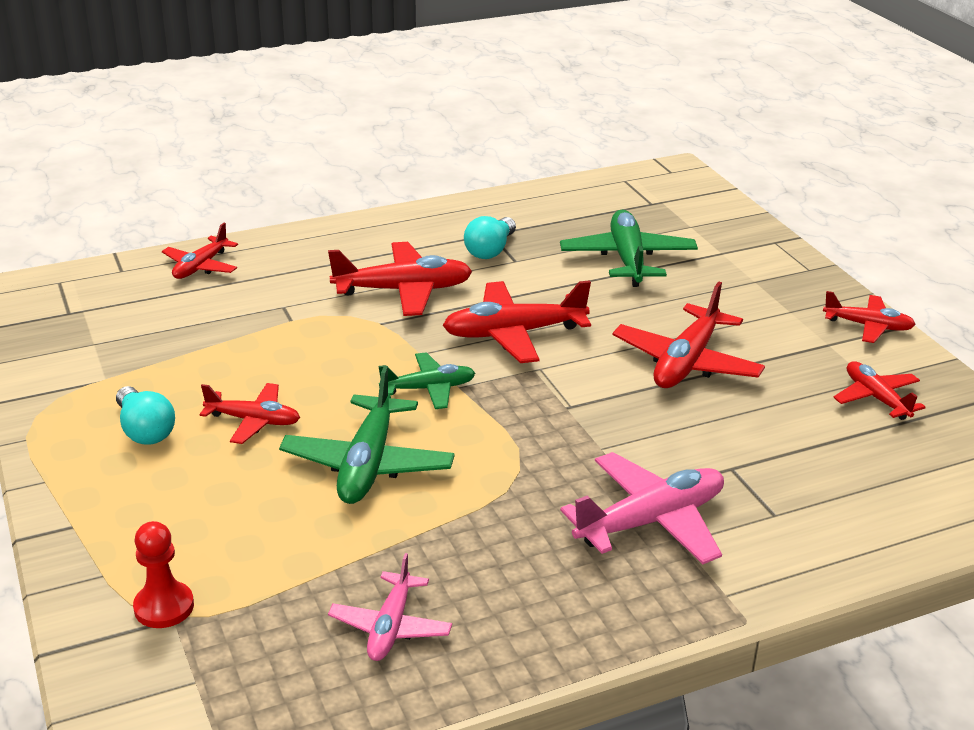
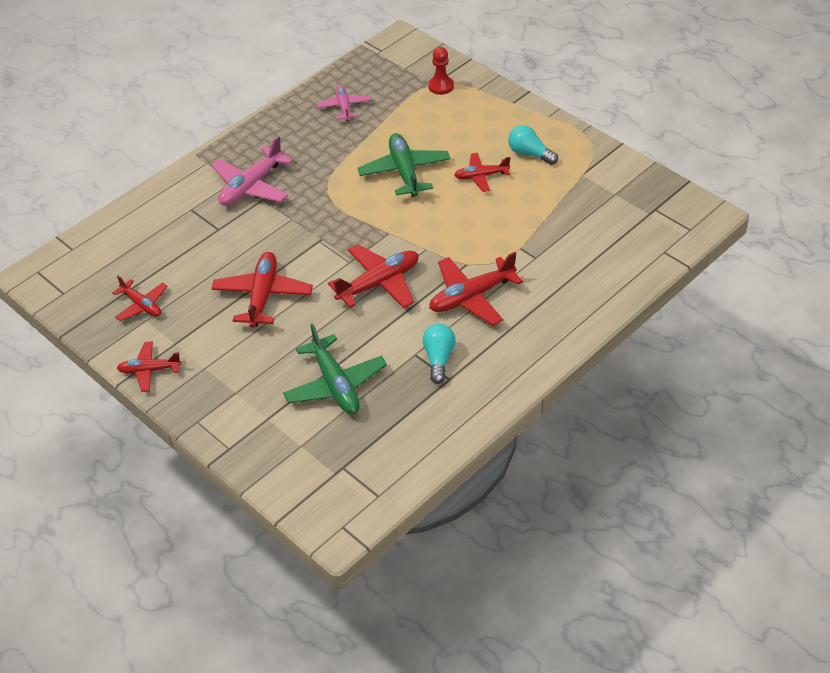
camera: 160 degrees right, 15 degrees up
red plane [162,223,238,279] -> none
green plane [378,352,475,409] -> none

